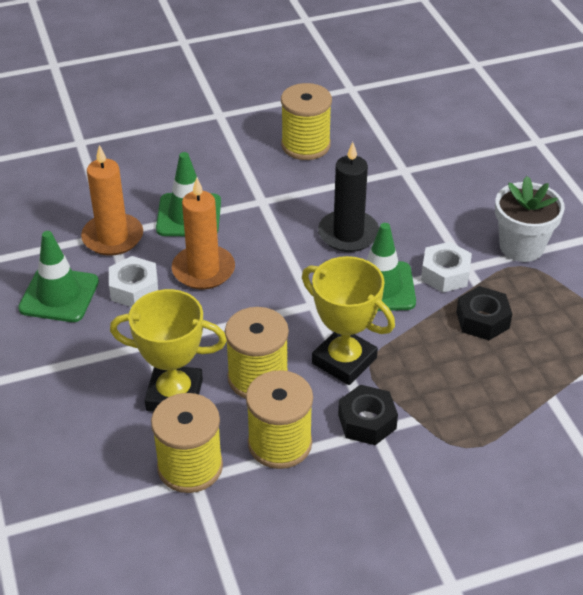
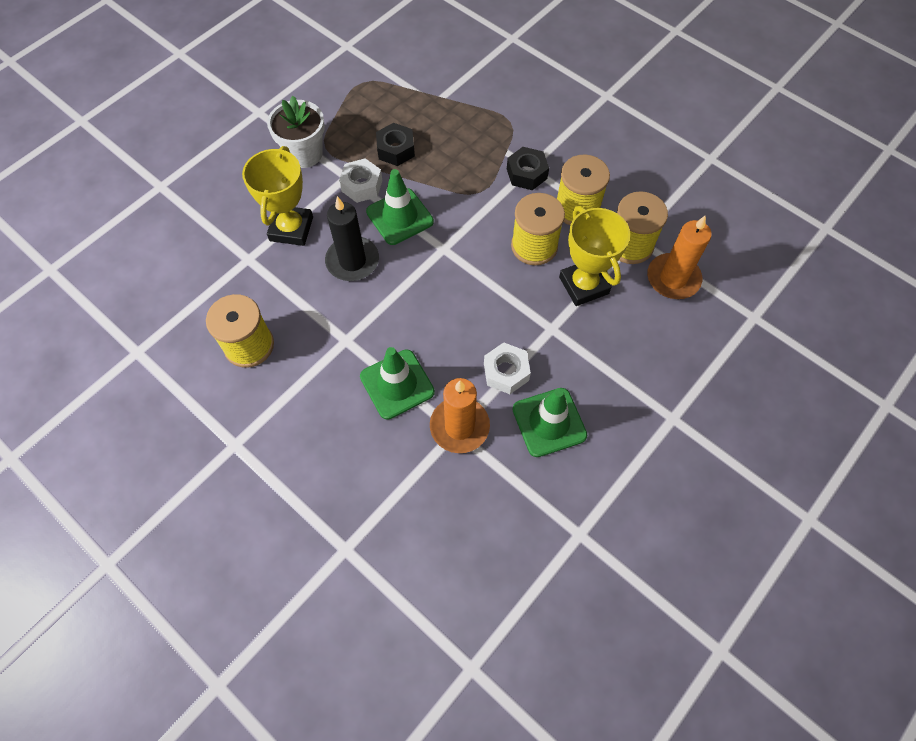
camera: 120 degrees left, 20 degrees up
orange candle [172,178,235,289] -> orange candle moved to [647,215,712,299]
yellow trophy [302,256,395,385] -> yellow trophy moved to [242,146,313,246]

